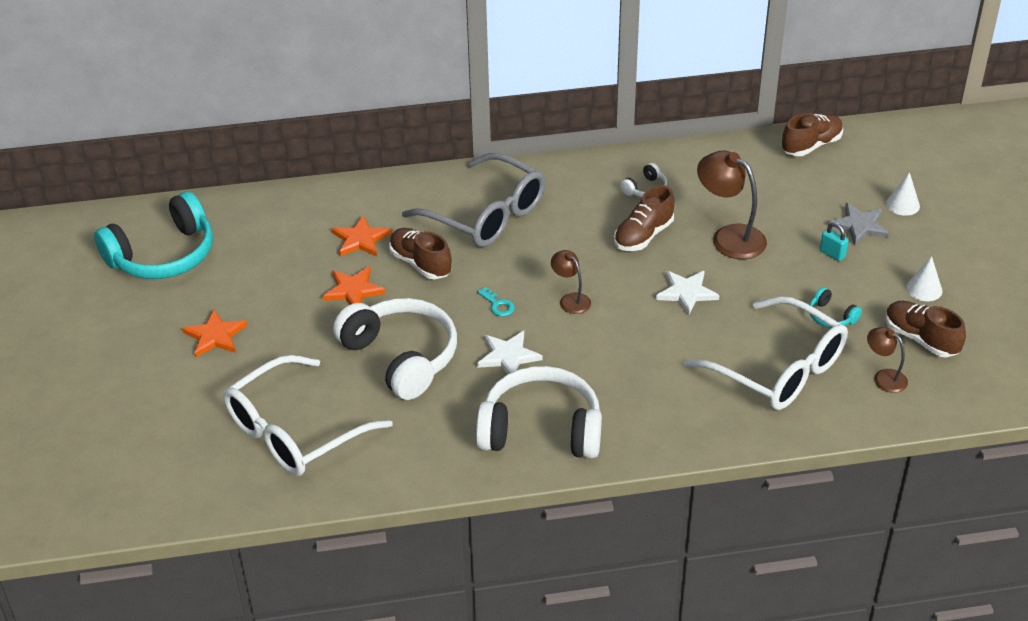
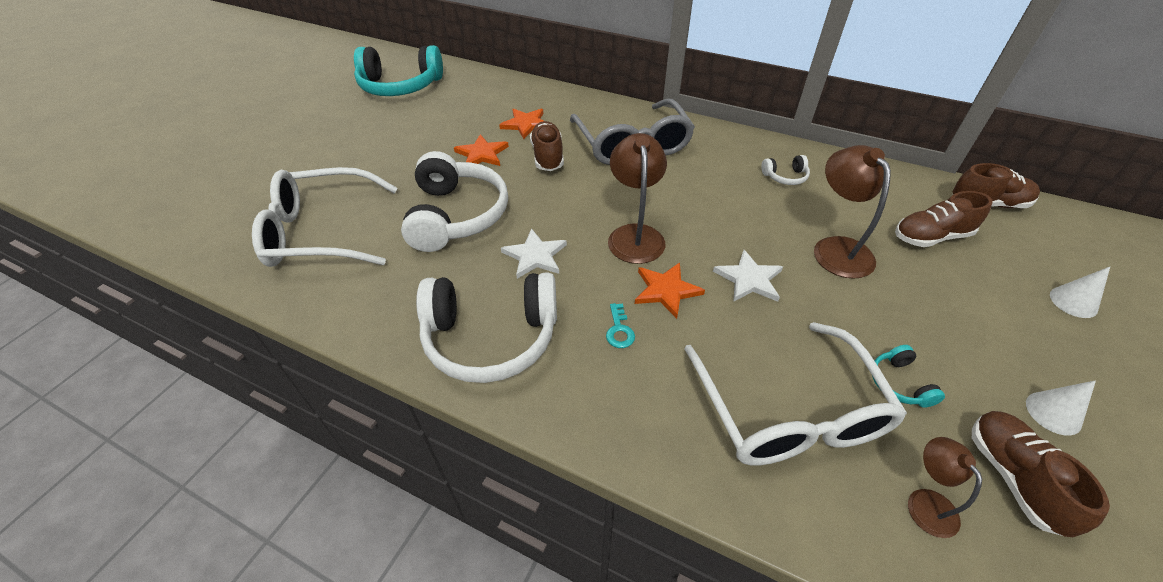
camera: 35 degrees right, 5 degrees up
orange star [182,309,247,358] -> orange star moved to [635,262,705,319]
white headphones [476,366,602,459] -> white headphones turned 135 degrees clockwise [416,273,557,383]
turquoise key [477,287,515,316] -> turquoise key moved to [606,303,635,348]
brown lamp [551,250,591,314] -> brown lamp [608,133,667,264], size x1.78
brown shoe [614,185,674,251] -> brown shoe moved to [895,191,993,247]
turquoise padlock [820,222,849,261] -> none
grey star [828,203,889,245] -> none

